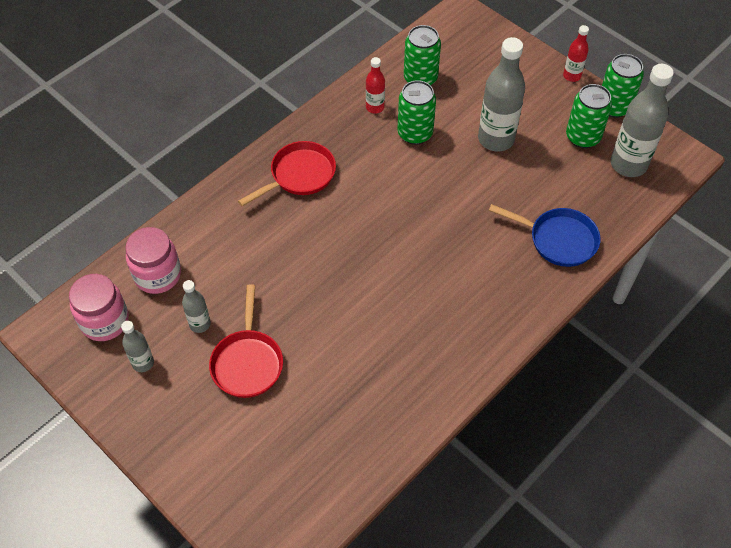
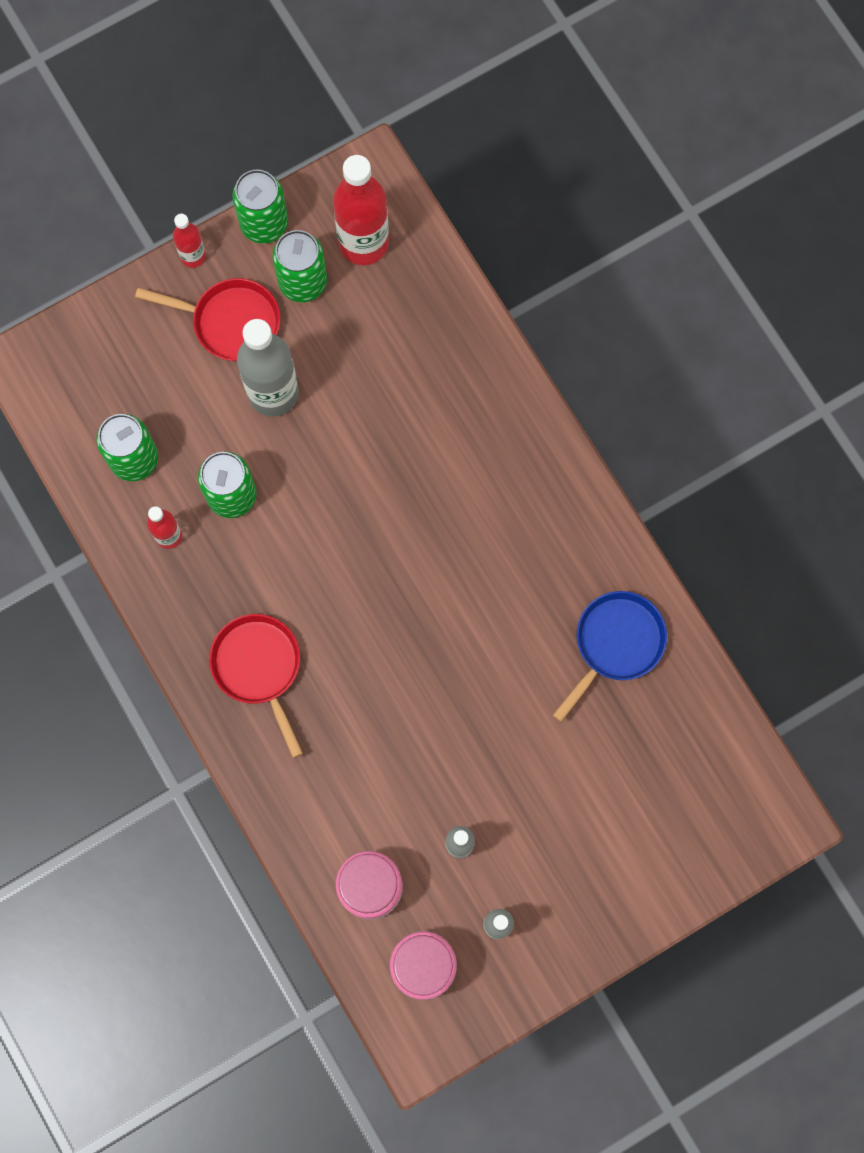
camera: 75 degrees left, 20 degrees up
red pan [209,284,283,398] -> red pan moved to [135,278,280,361]
blue pan [489,204,601,267] -> blue pan moved to [552,591,667,722]
grey bottle [611,64,674,177] -> red bottle [333,155,389,265]

